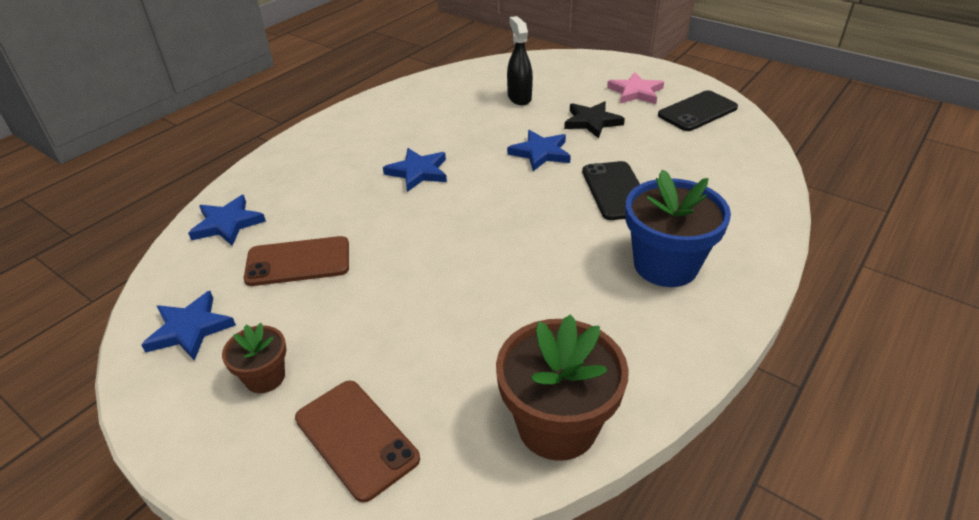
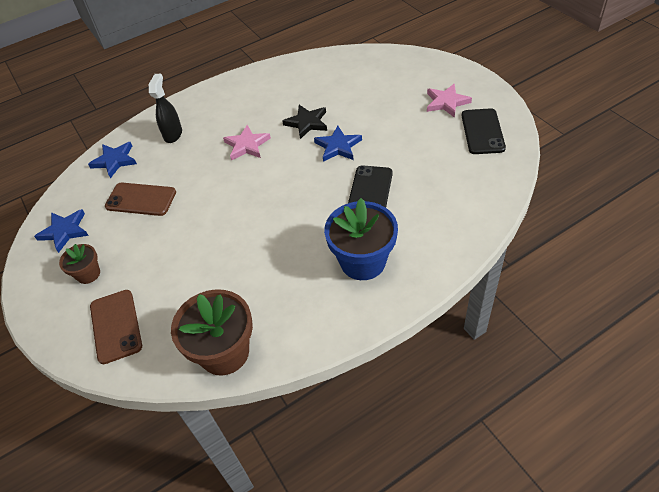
camera: 25 degrees right, 10 degrees up
blue star [383,148,447,192] -> pink star [223,125,271,161]
black spray bottle [507,16,533,105] -> black spray bottle moved to [149,74,182,143]
black star [564,101,625,138] -> black star moved to [282,105,327,139]
black phone [658,90,738,131] -> black phone turned 75 degrees counterclockwise [462,108,506,154]

